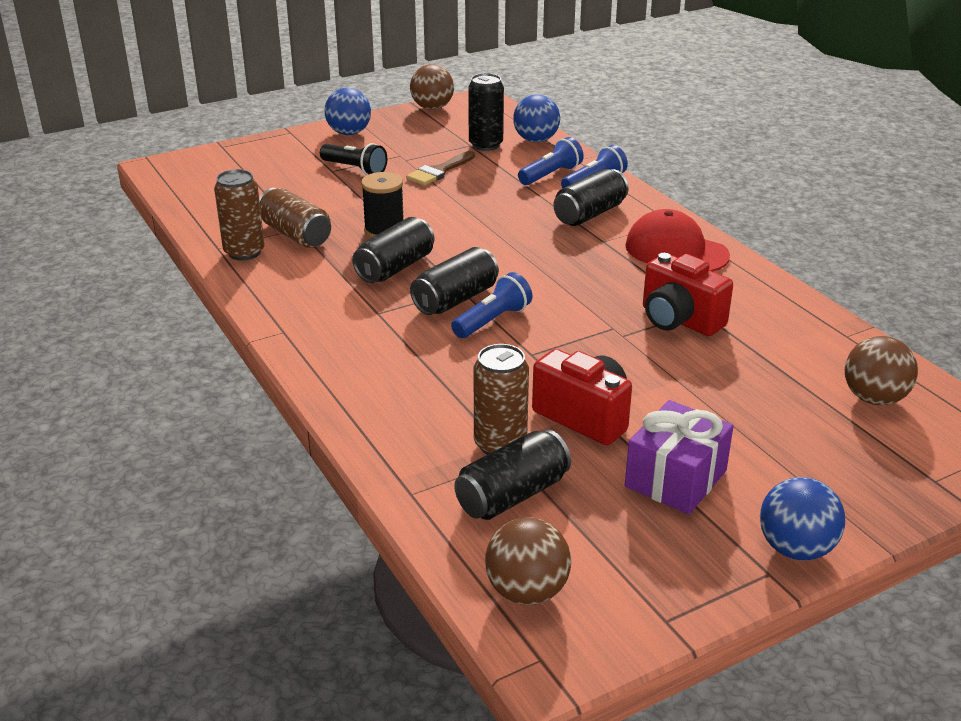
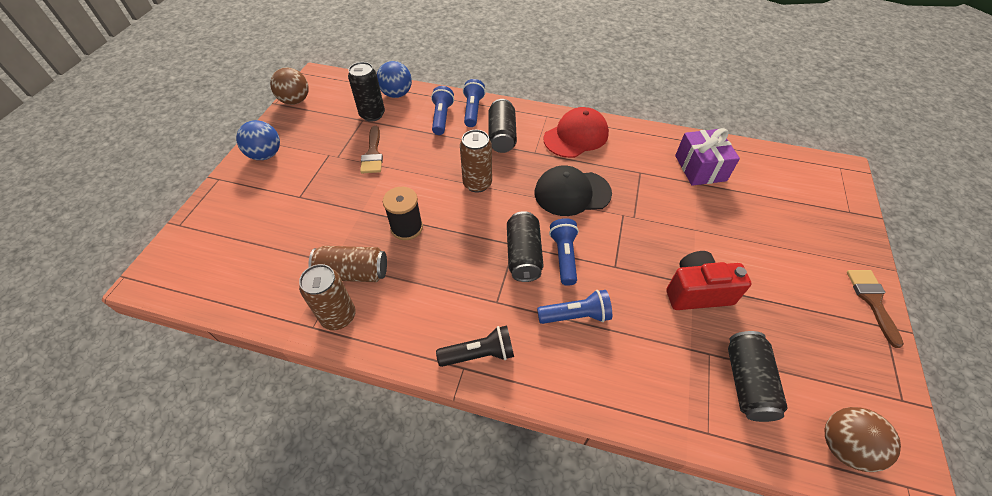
camera: 45 degrees left, 20 degrees up
black flashlight [320,143,387,175] -> black flashlight moved to [436,326,514,367]
black can [352,217,434,283] -> none
brown can [474,344,529,455] -> brown can moved to [460,130,492,193]
red cap [625,209,730,272] -> red cap turned 150 degrees clockwise [543,107,609,158]
purple gift [625,400,734,514] -> purple gift moved to [675,128,740,186]
red camera [643,253,733,336] -> none
blue ball [760,477,845,560] -> brown brush [847,270,904,348]
brown ball [845,336,918,405] -> none
none -> black cap [535,165,612,216]
none -> blue flashlight [537,290,612,324]

